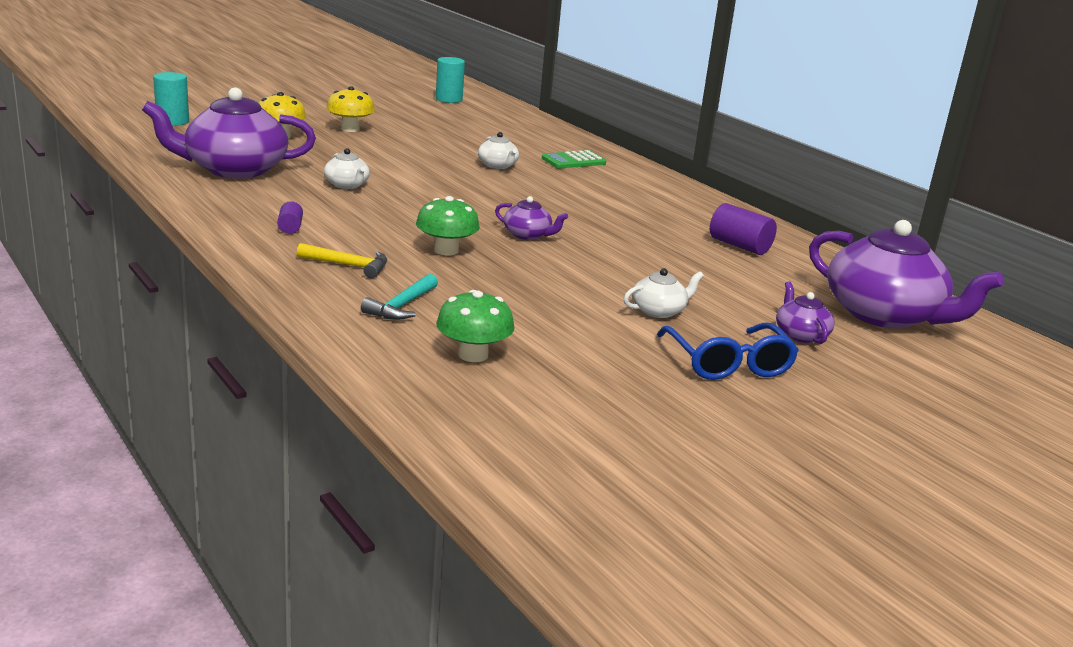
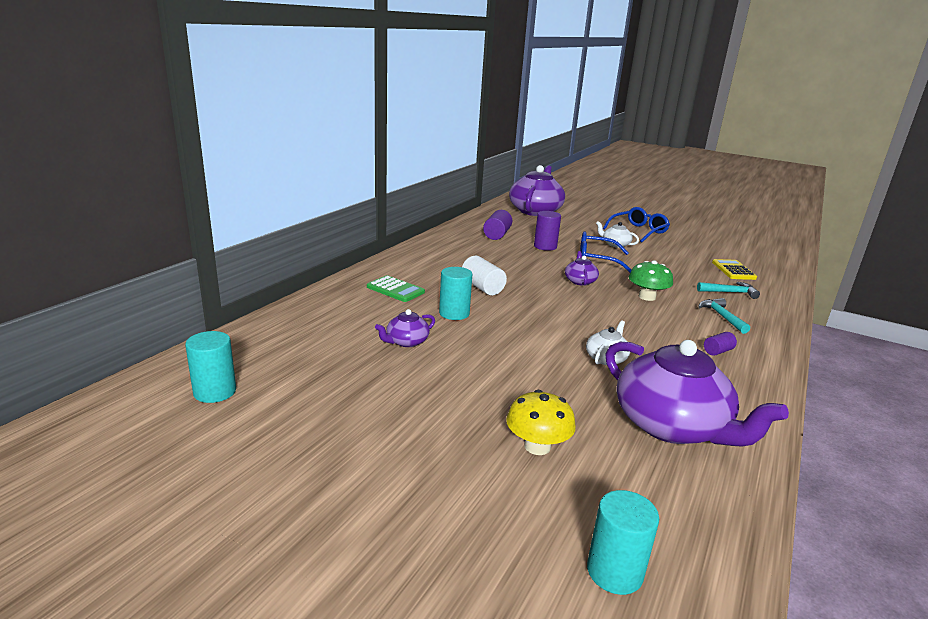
camera: 115 degrees left, 0 degrees up
yellow hammer [297,243,387,278] -> turquoise hammer [698,298,750,334]
yellow mushroom [326,86,375,132] -> none
green mushroom [436,290,514,362] -> yellow calculator [712,259,757,280]
white teapot [478,132,519,169] -> turquoise cylinder [439,267,472,320]
purple teapot [776,281,835,344] -> purple teapot moved to [375,309,435,347]
none -> white cylinder [462,256,507,295]
none -> purple cylinder [534,211,561,251]
none -> blue glasses [580,232,631,272]

